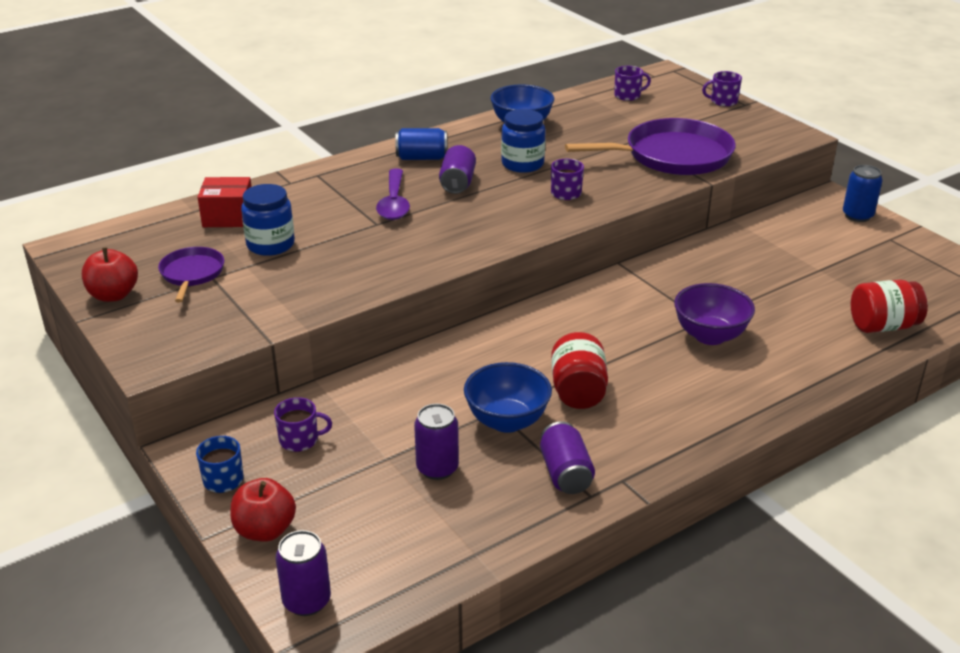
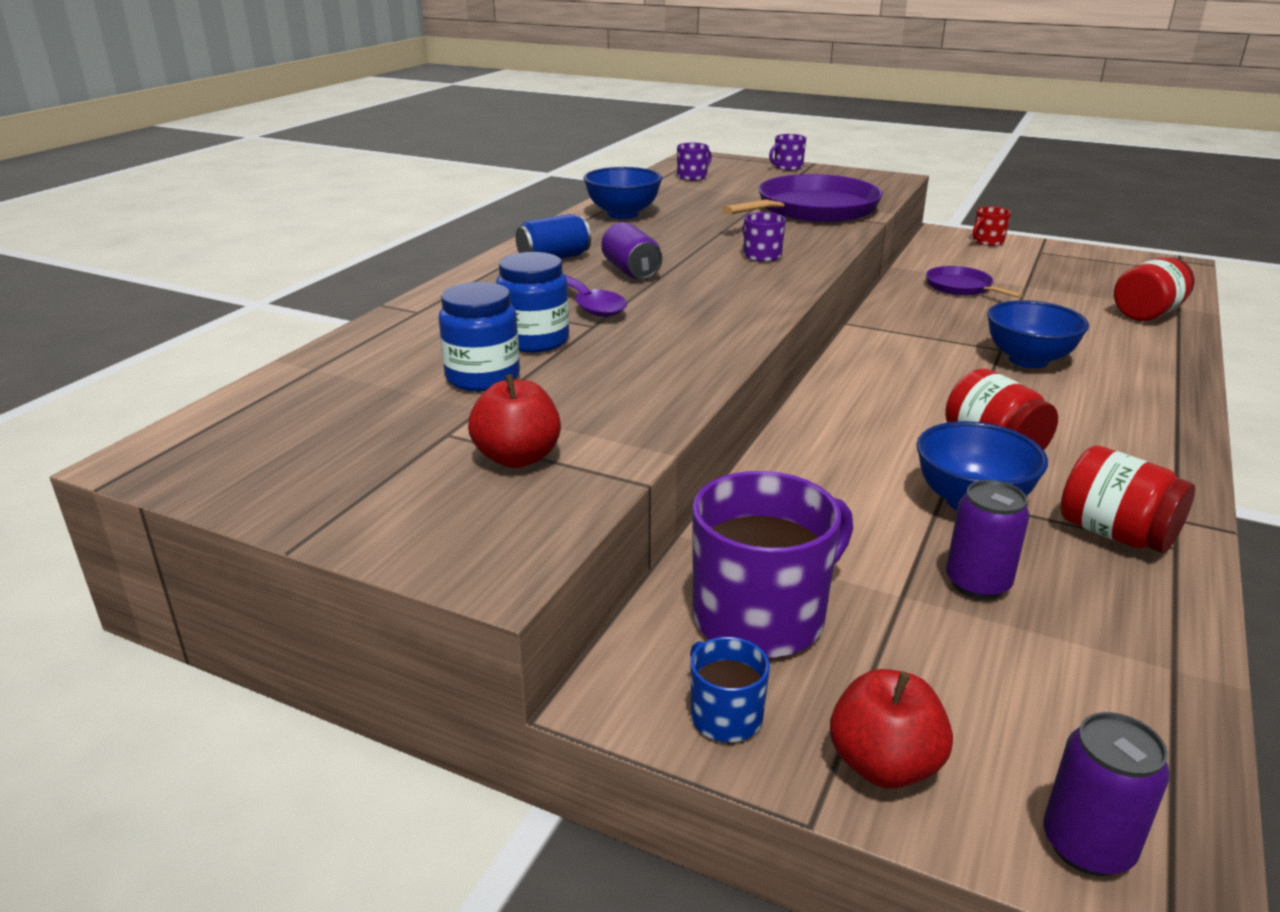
camera: 30 degrees left, 5 degrees down
red apple [82,247,138,302] -> red apple moved to [468,374,561,468]
purple pan [158,247,224,303] -> purple pan moved to [926,266,1023,298]
red box [197,177,252,227] -> none
purple mug [274,397,332,452] -> purple mug [692,471,853,659], size x2.06
blue jar [501,109,546,173] -> blue jar moved to [496,252,569,353]
purple can [540,421,595,494] -> red jar [1060,445,1195,553]
purple bowl [674,283,755,345] -> blue bowl [987,300,1089,368]
blue can [843,165,882,222] -> red mug [973,206,1011,246]

